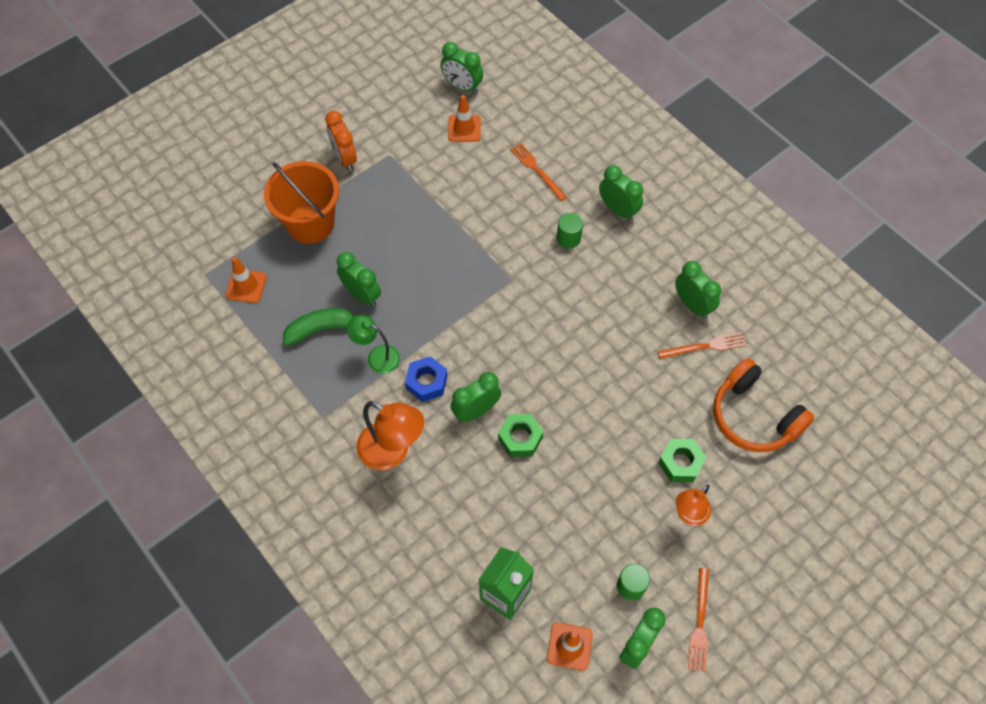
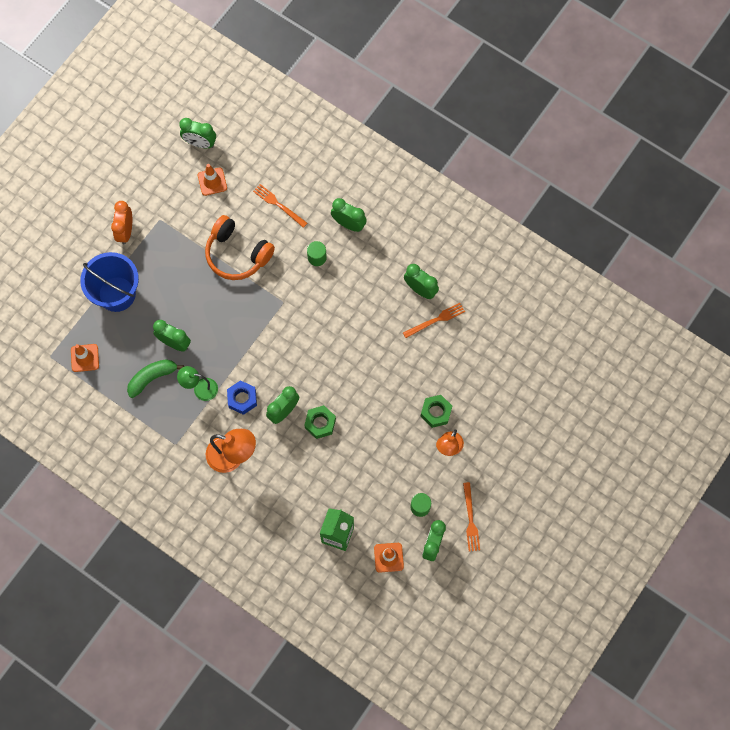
camera: 15 degrees left, 10 degrees up
orange bucket [264,161,339,244] -> blue bucket [80,252,139,312]
orange clock [325,111,357,171] -> orange clock turned 45 degrees clockwise [111,201,132,244]
orange headphones [713,358,814,452] -> orange headphones moved to [205,215,275,280]

